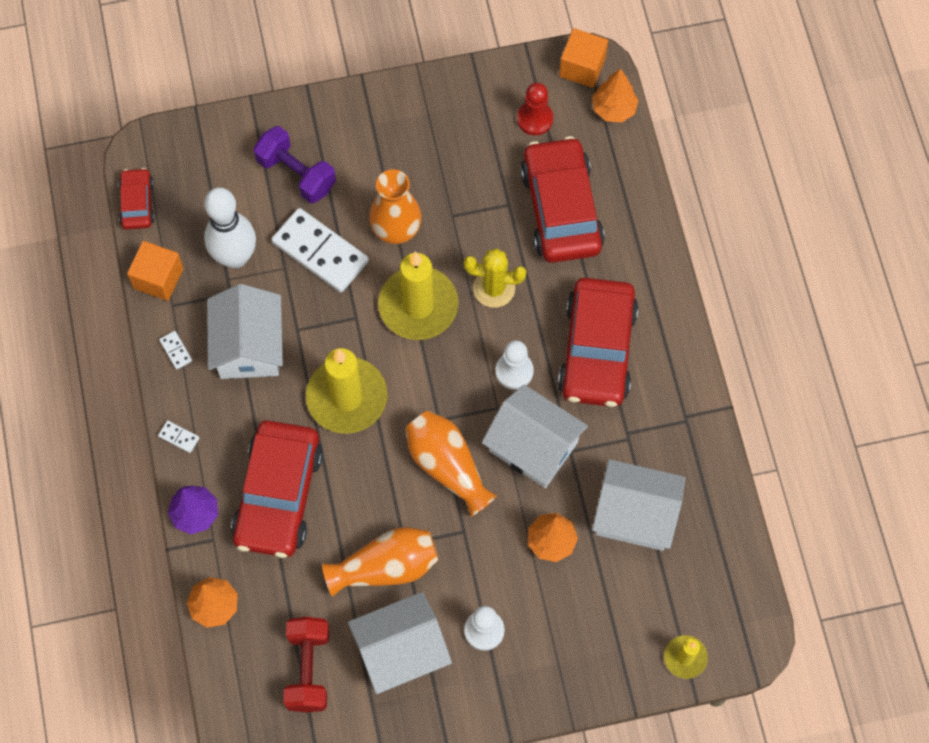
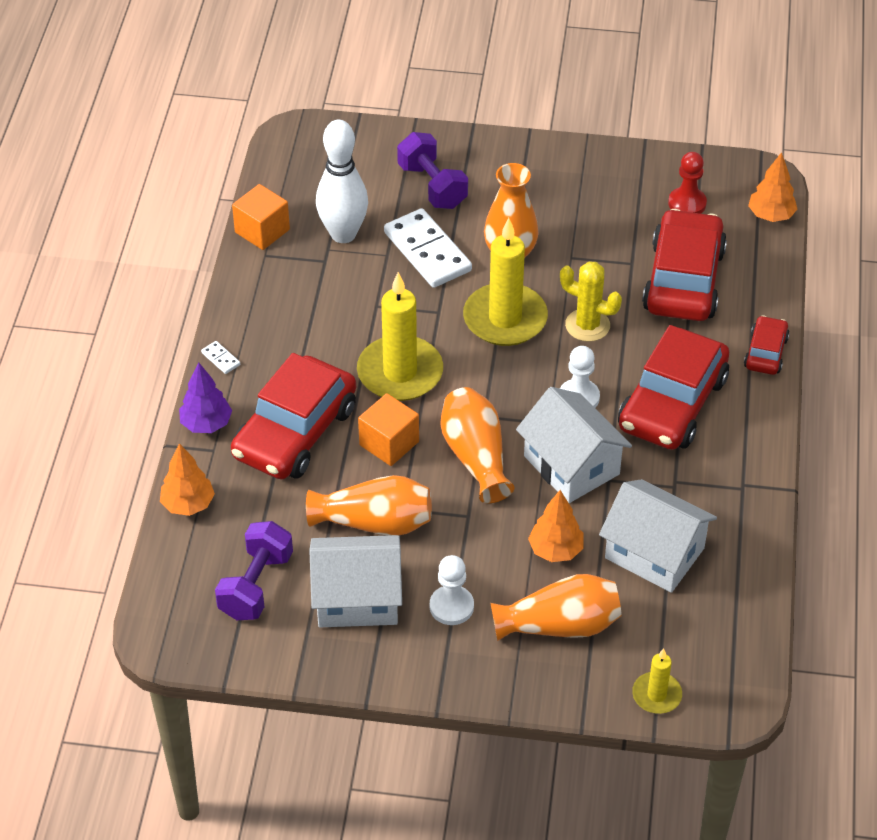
camera: 20 degrees right, 20 degrees down
red car [118,168,155,229] -> red car moved to [744,315,789,375]
white domino [159,331,192,369] -> none
white house [207,284,283,379] -> none
red dumbbell [283,617,329,712] -> purple dumbbell [215,521,293,620]
orange cube [559,28,608,88] -> orange cube moved to [358,393,419,466]
none -> orange vase [490,574,622,641]

